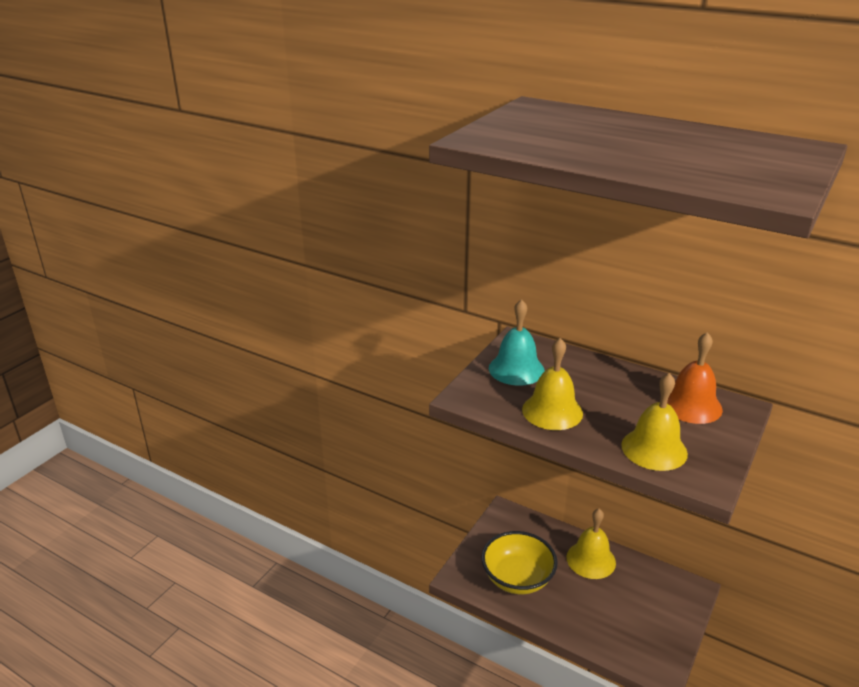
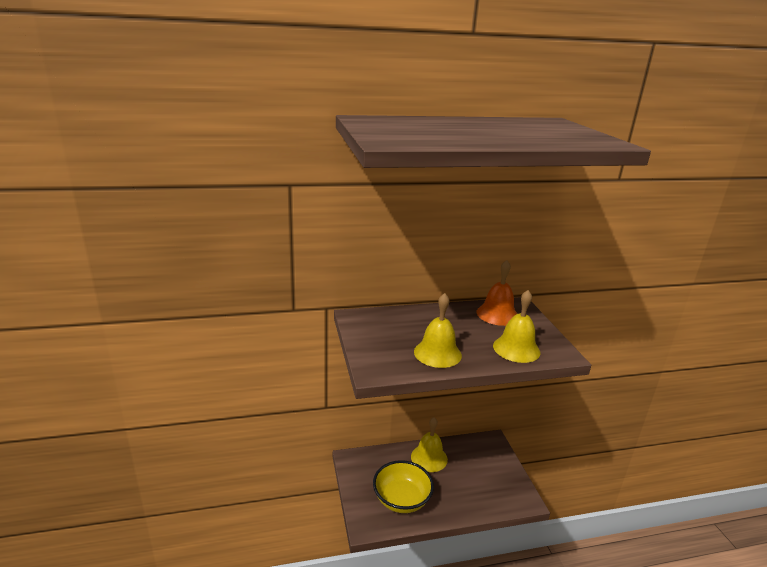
camera: 45 degrees left, 5 degrees down
turquoise bell [489,299,545,386] -> none

